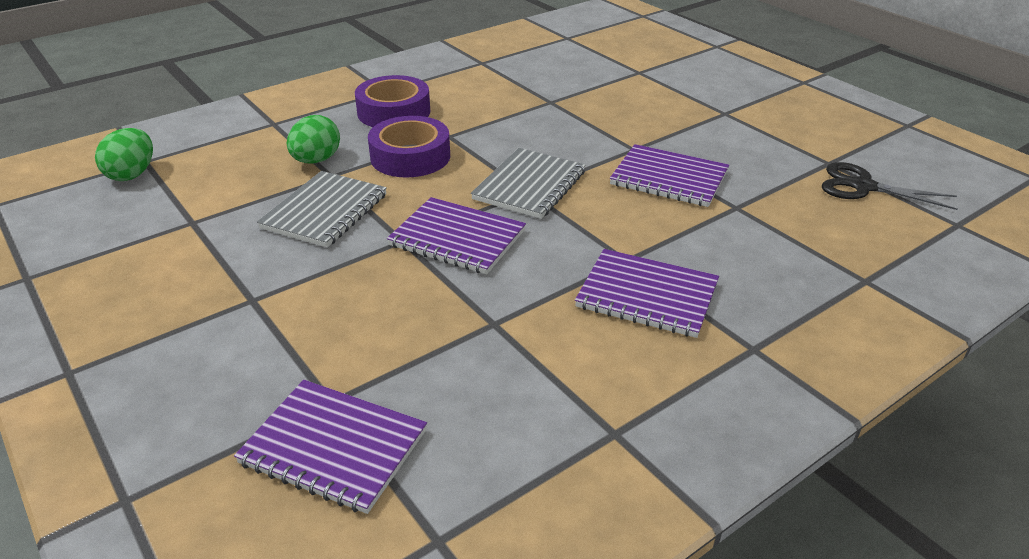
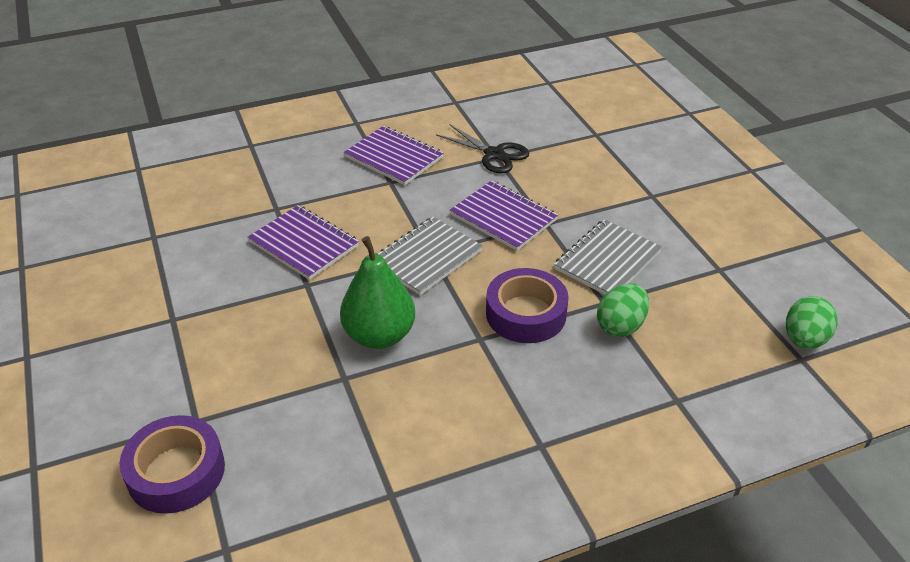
camera: 165 degrees left, 5 degrees up
purple notebook [234,380,427,514] -> none
purple tape [355,75,430,127] -> purple tape moved to [120,415,225,514]
black scissors [822,162,957,210] -> black scissors moved to [436,125,529,173]
none -> green pear [340,236,415,349]

